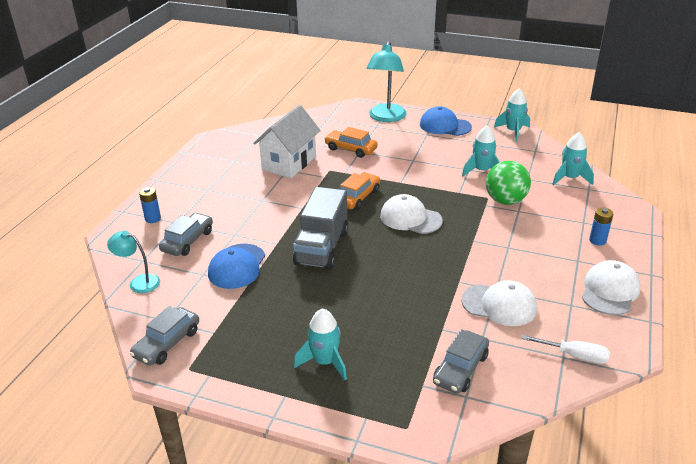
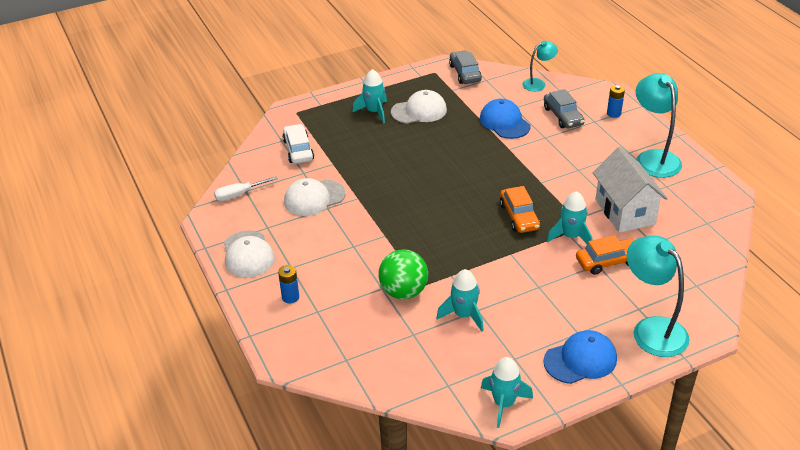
camera: 135 degrees right, 5 degrees up
grey truck [293,187,348,270] -> none
white cap [380,194,443,234] -> white cap moved to [391,90,447,124]
grey car [433,329,489,394] -> white car [282,124,314,164]
turquoise rocket [552,132,594,185] -> turquoise rocket moved to [547,191,592,244]
none -> turquoise lamp [636,73,682,178]

